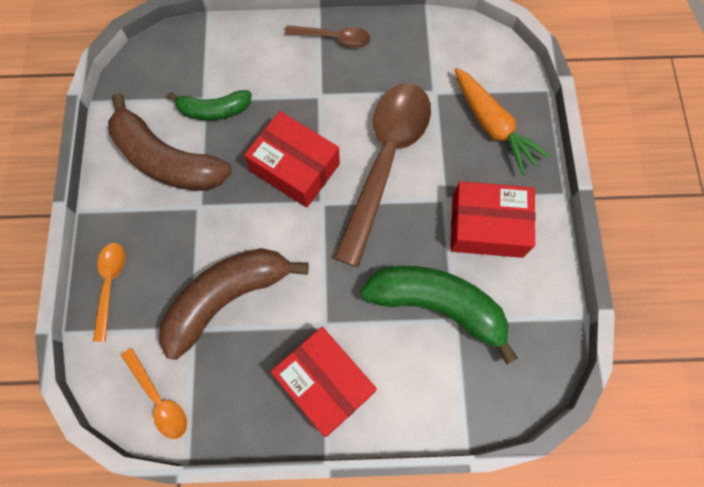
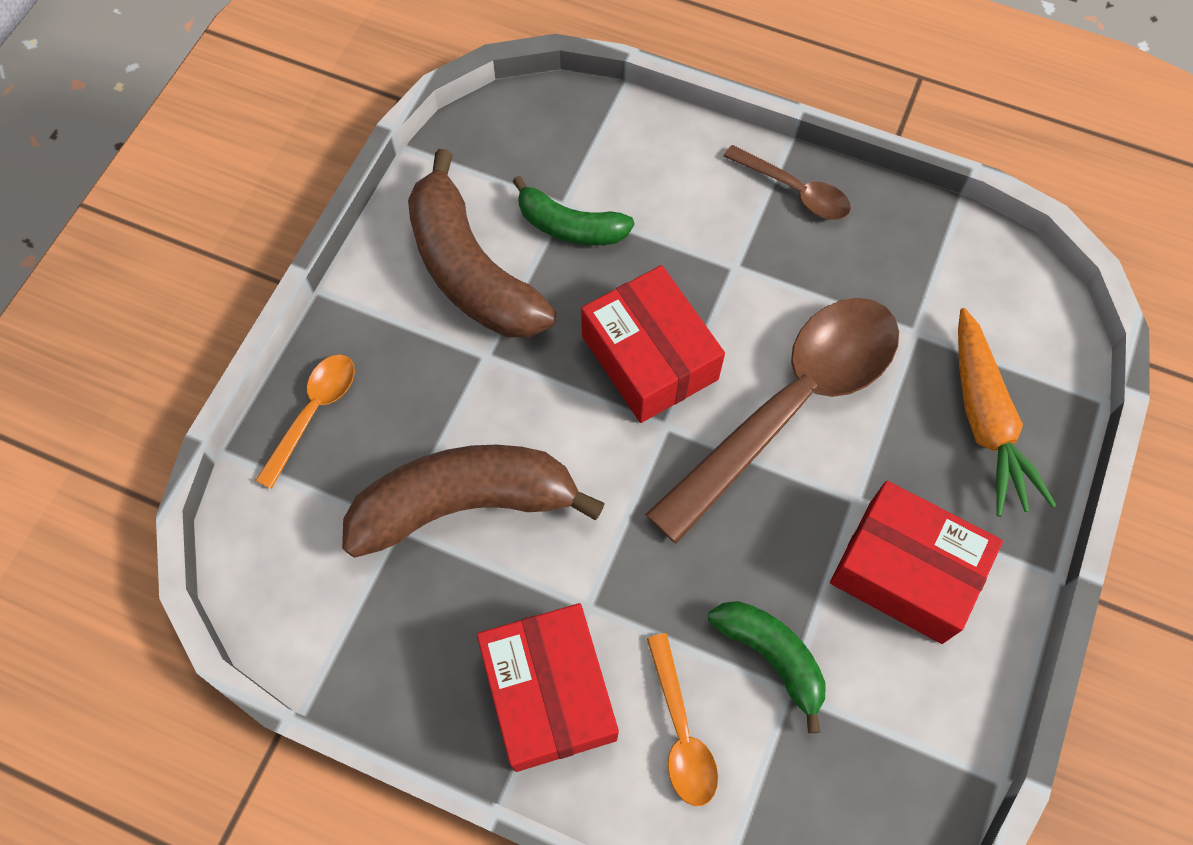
camera: 25 degrees right, 5 degrees down
orange spoon [121,348,187,439] -> orange spoon moved to [647,633,718,806]
green banana [361,266,518,364] -> green banana [708,601,826,733], size x0.58

